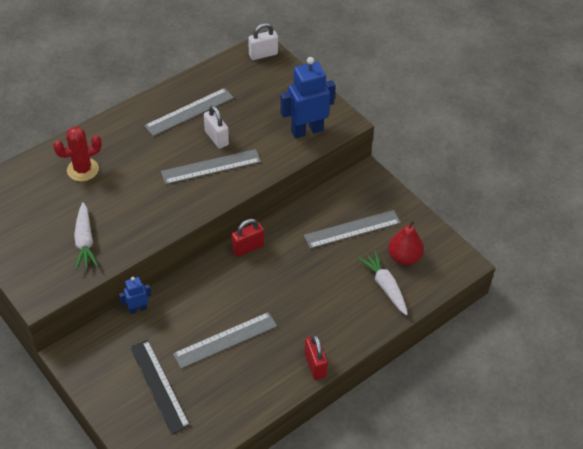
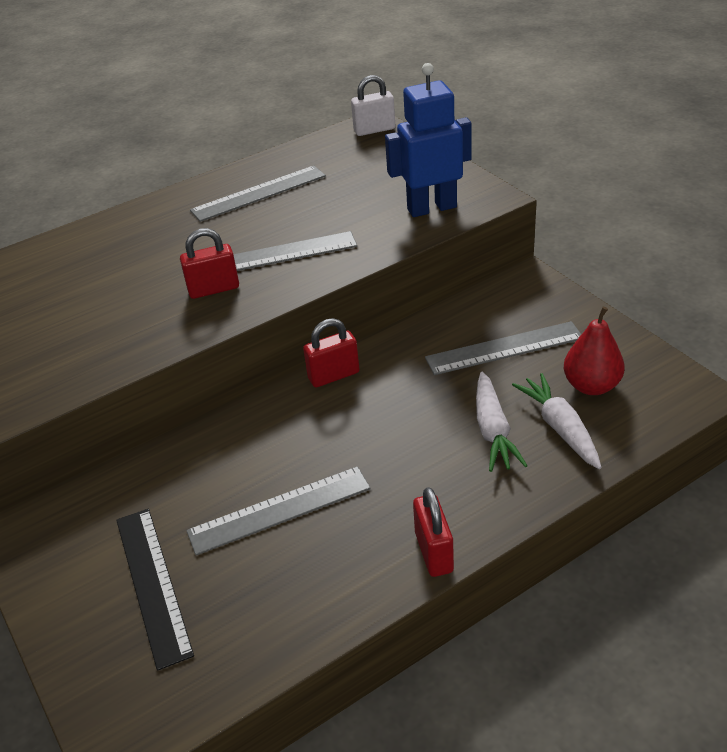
camera: 10 degrees right, 10 degrees down
red cactus [53,127,102,181] -> none
white carrot [74,202,98,270] -> white carrot moved to [476,372,528,472]
blue robot [119,277,151,314] -> none
white padlock [204,105,229,149] -> none
none -> red padlock [180,228,239,299]

